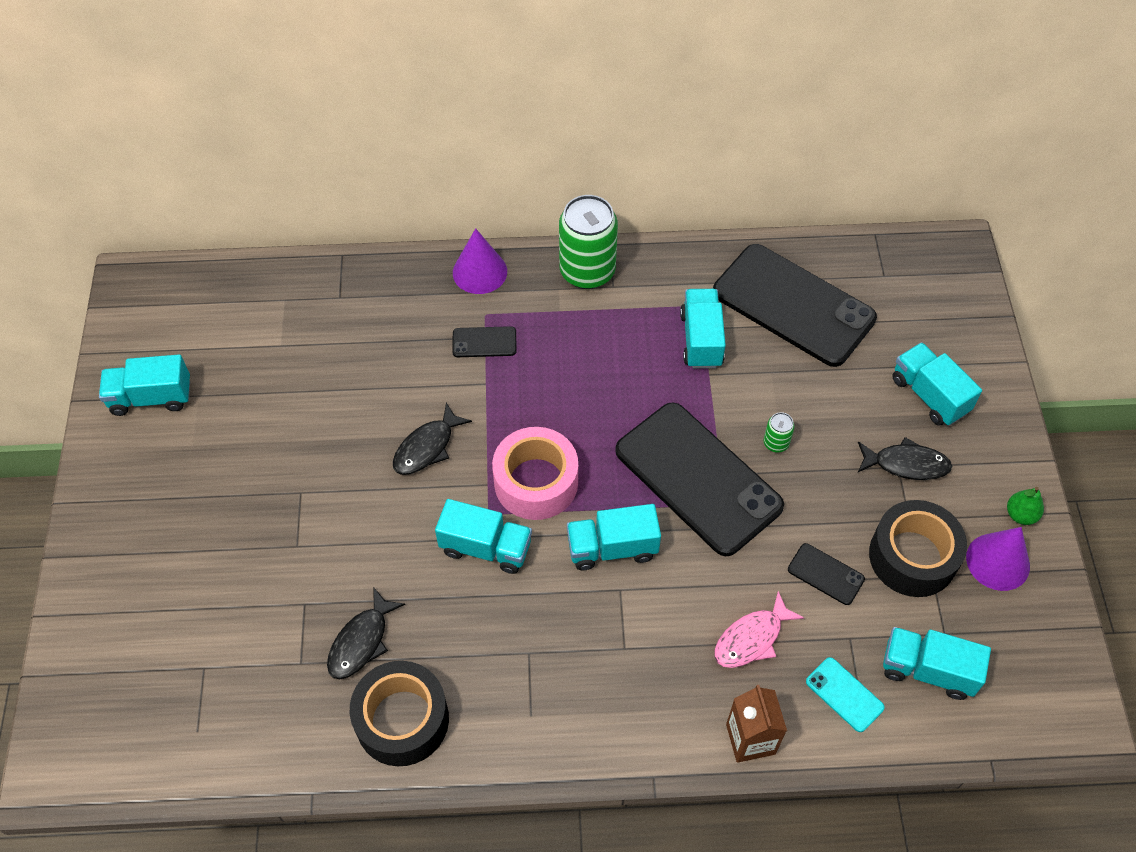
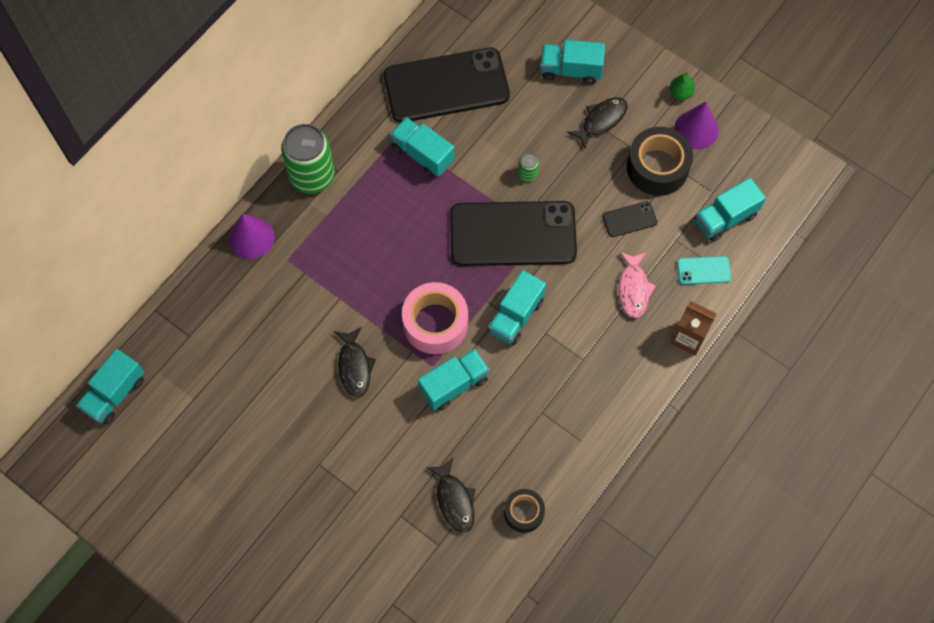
camera: 50 degrees left, 10 degrees up
turquoise truck [99,355,190,416] -> turquoise truck moved to [76,349,145,425]
black tape [350,661,449,766] -> black tape [504,489,545,533], size x0.58
black phone [452,326,517,357] -> none

